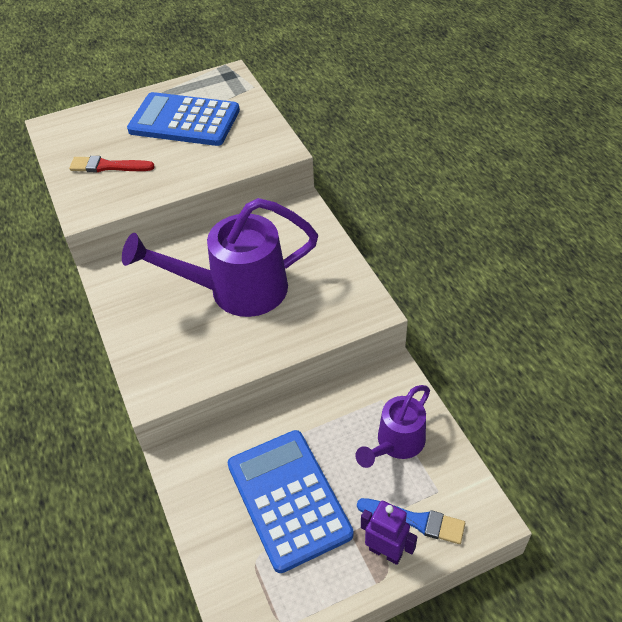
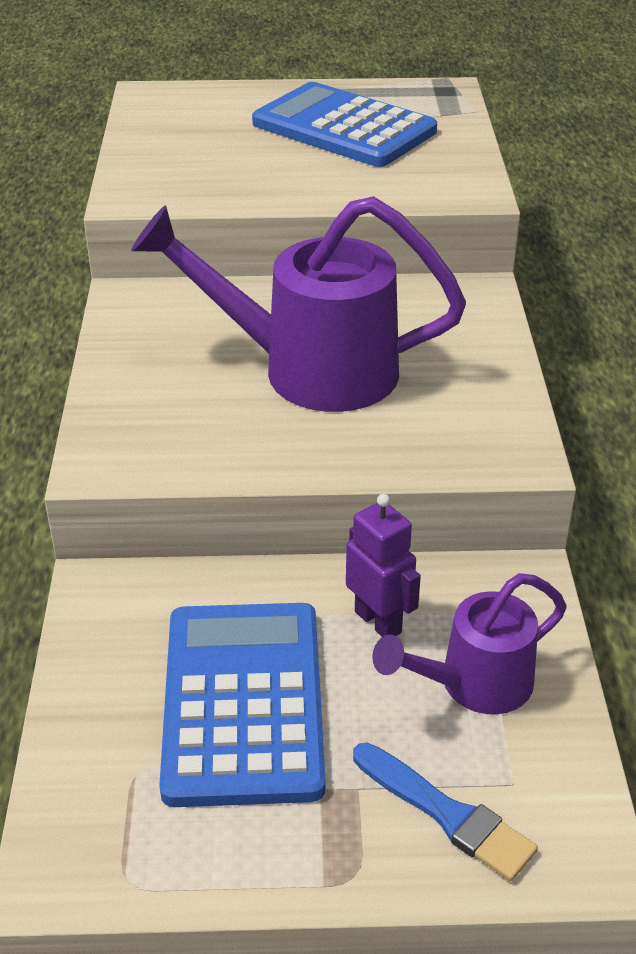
camera: 20 degrees right, 10 degrees down
red brush [69,156,155,172] -> none
purple robot [361,501,417,565] -> purple robot moved to [346,494,421,637]

